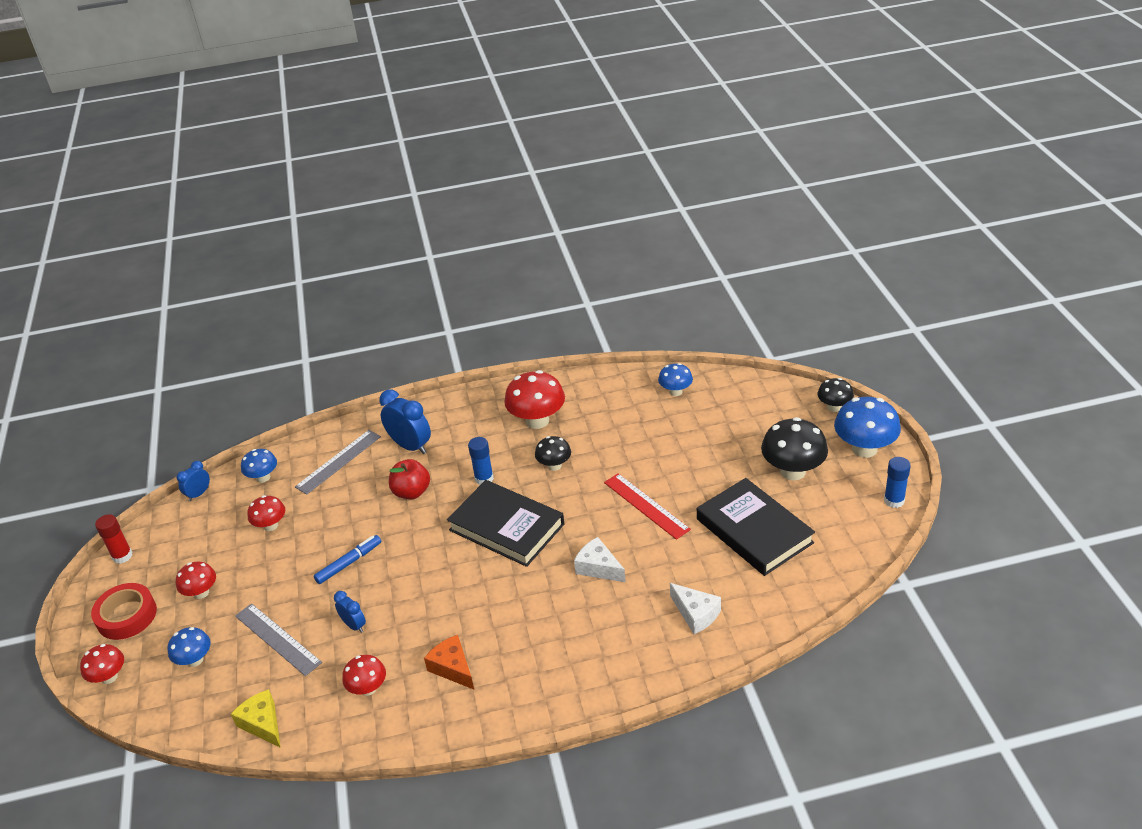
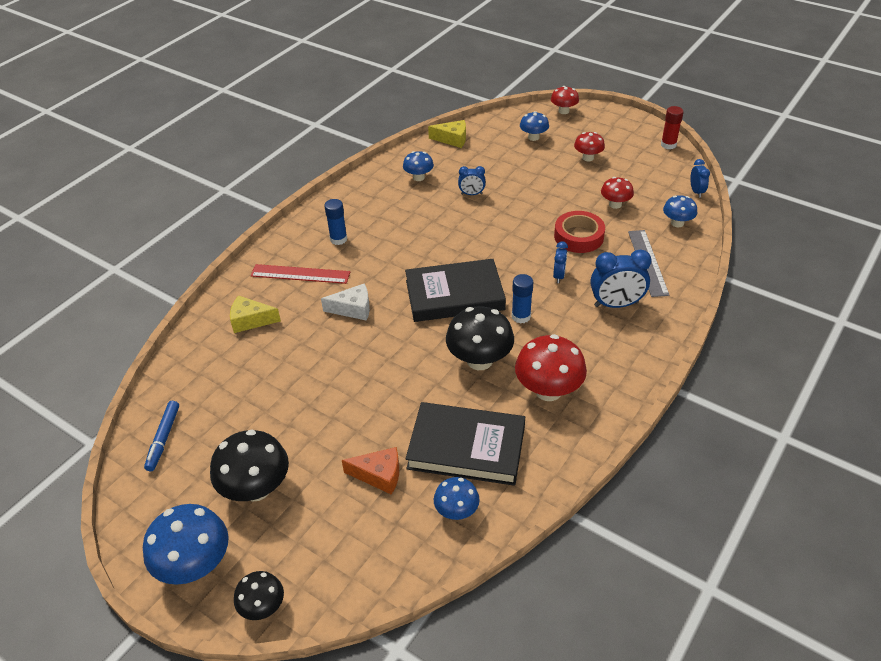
camera: 135 degrees right, 5 degrees up
red tape [91,583,157,640] -> red tape moved to [554,211,605,253]
grey ruler [235,603,322,676] -> none
blue marker [314,535,381,584] -> blue marker moved to [144,401,179,471]
red mushroom [342,655,386,696] -> blue mushroom [403,151,434,181]
red apple [389,459,430,499] -> blue clock [553,241,568,283]
orange cheese [424,635,474,690] -> orange cheese moved to [342,447,399,495]
black mushroom [535,436,571,471] -> black mushroom [446,306,514,370], size x1.73
red ruler [604,473,691,540] -> red ruler moved to [250,264,350,284]
white cheese [670,583,721,634] -> yellow cheese [230,295,281,333]
black book [697,478,815,576] -> black book moved to [405,402,525,486]
blue glue stick [884,457,911,508] -> blue glue stick moved to [324,199,347,245]

